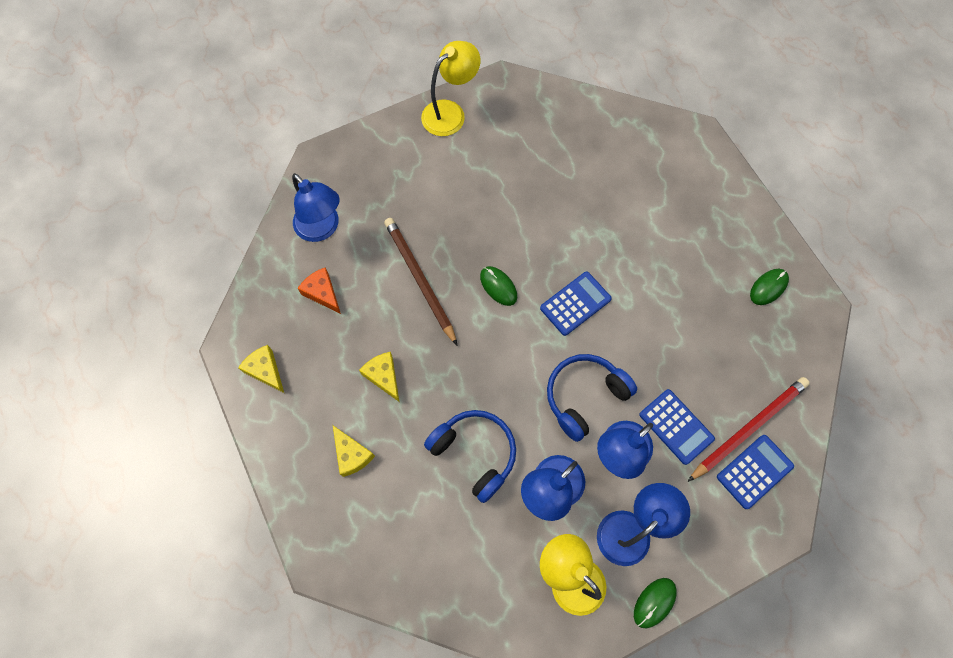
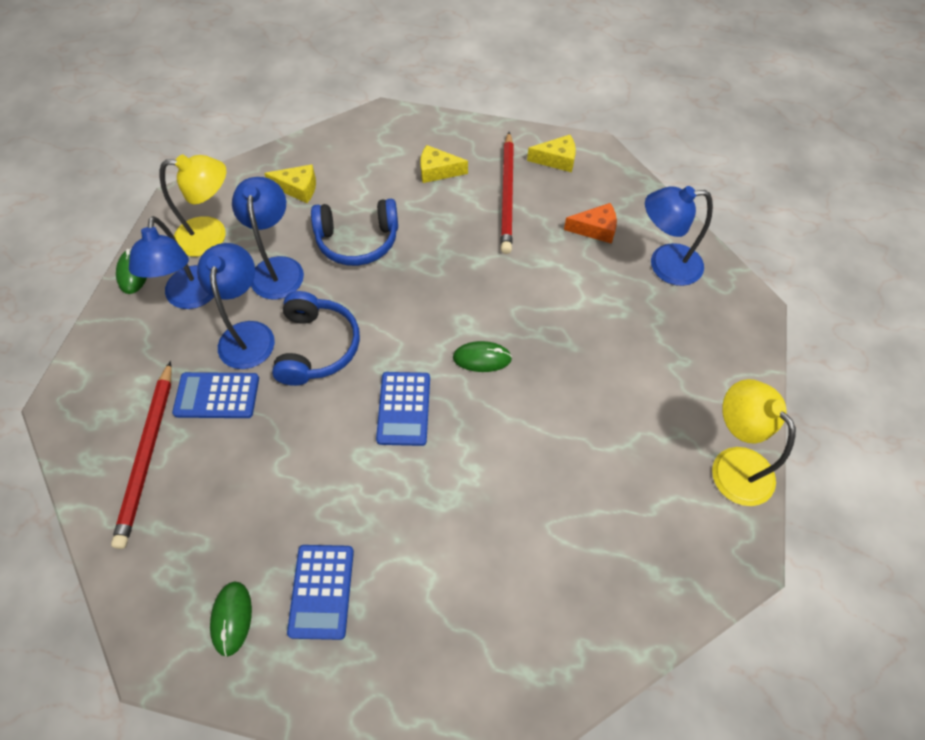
camera: 130 degrees right, 10 degrees down
yellow cheese [359,352,399,402] -> yellow cheese moved to [264,164,316,203]
brown pencil [384,218,457,345] -> none
yellow lamp [421,41,480,136] -> yellow lamp turned 150 degrees clockwise [712,379,796,506]
blue calculator [717,435,794,509] -> blue calculator moved to [287,545,354,640]
none -> red pencil [500,132,514,254]

